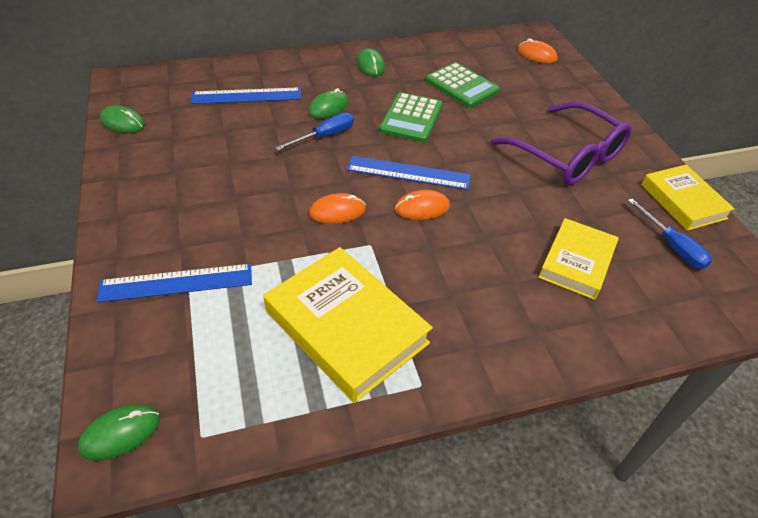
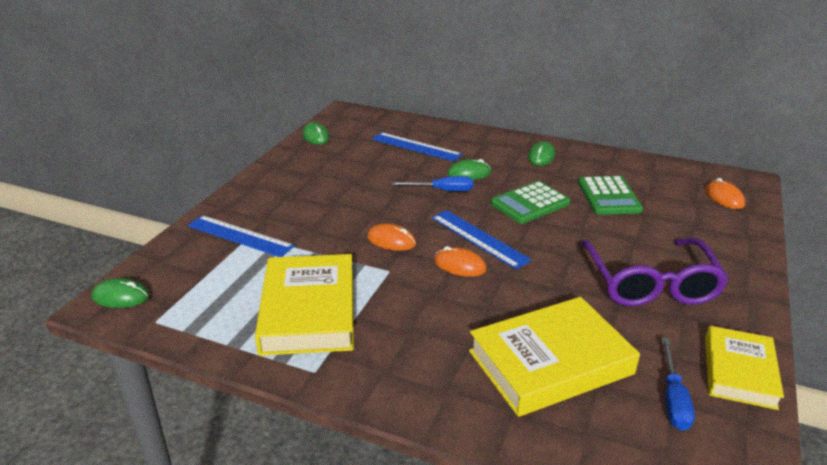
camera: 40 degrees right, 15 degrees down
yellow book [539,218,619,300] -> yellow book [469,297,640,417], size x1.58

